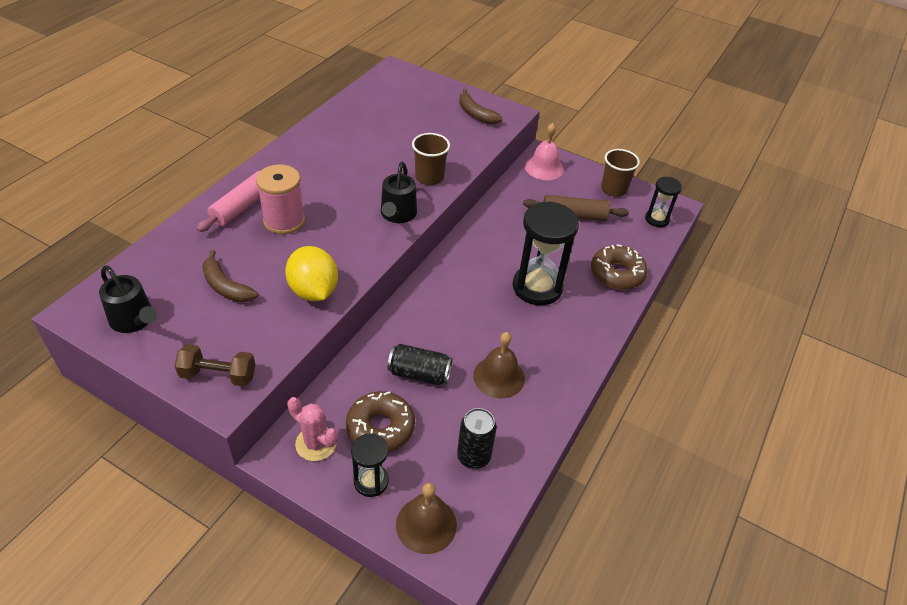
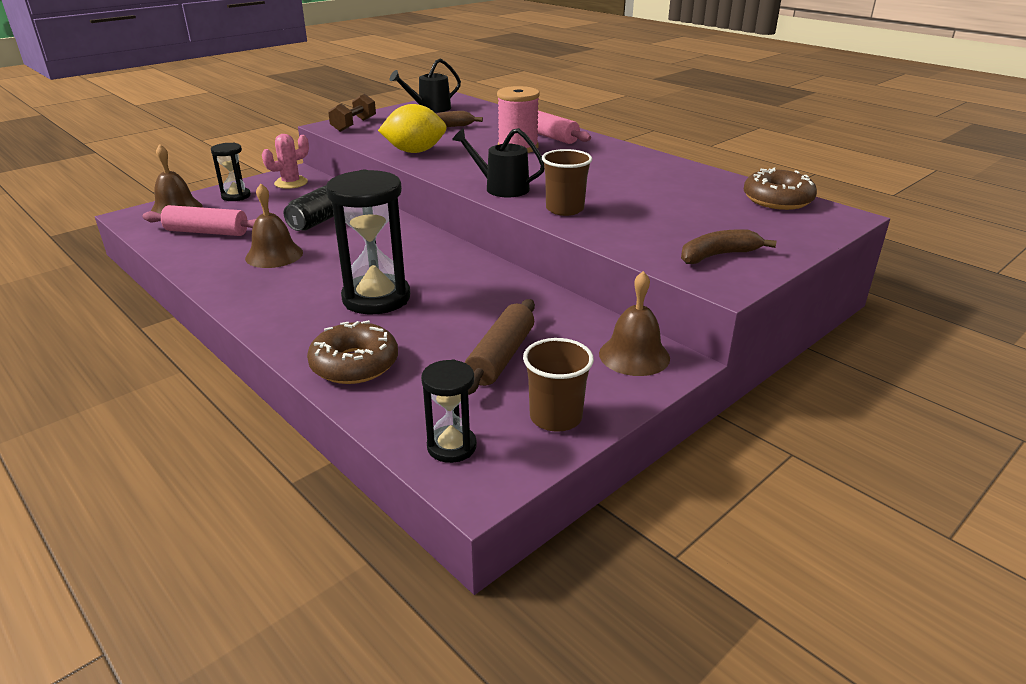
camera: 110 degrees right, 15 degrees down
brown donut [346,391,415,452] -> brown donut moved to [743,167,817,210]
black can [457,408,497,469] -> pink rolling pin [142,205,256,236]
pink bell [525,123,564,180] -> brown bell [599,271,670,376]

